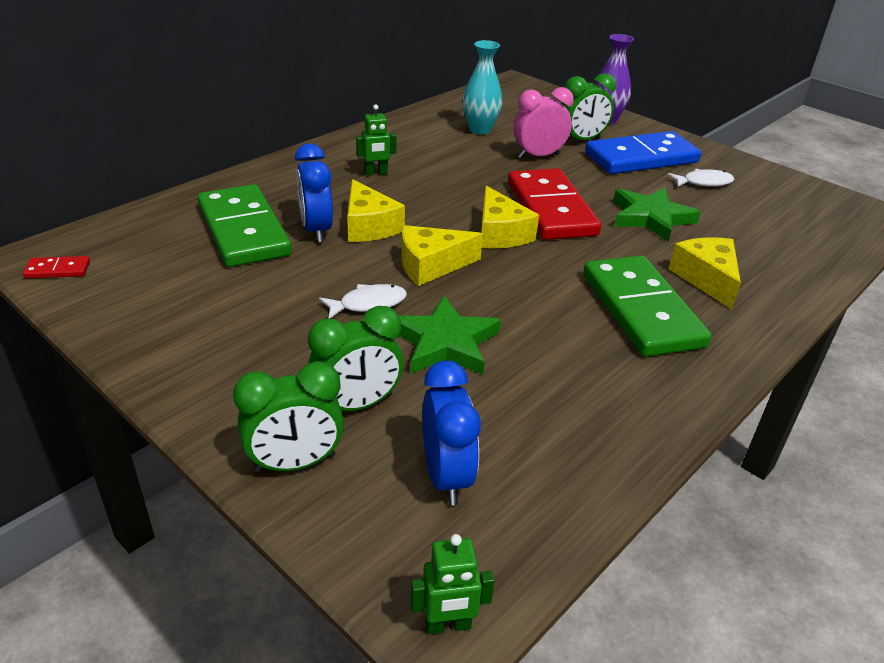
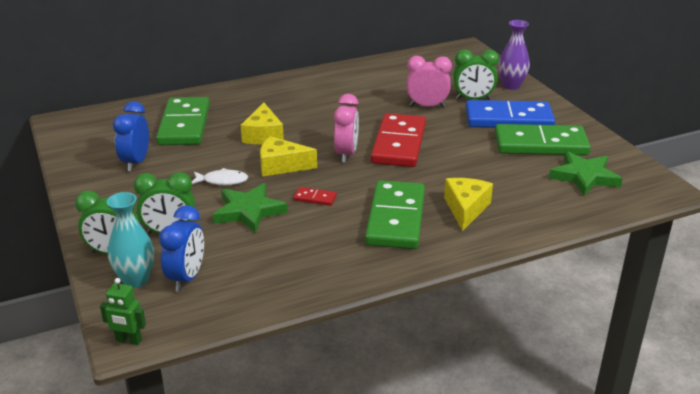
camera: 25 degrees right, 5 degrees down
red domino [23,256,90,278] -> red domino moved to [294,187,337,206]
blue clock [295,143,333,243] -> blue clock moved to [113,101,149,171]
green robot [356,105,397,176] -> none
turquoise vase [463,40,502,134] -> turquoise vase moved to [107,192,154,288]
yellow cheese [481,186,539,249] -> pink clock [334,94,359,163]
green star [613,188,701,242] -> green star moved to [549,151,622,196]
white fish [667,169,734,187] -> green domino [495,124,591,155]

